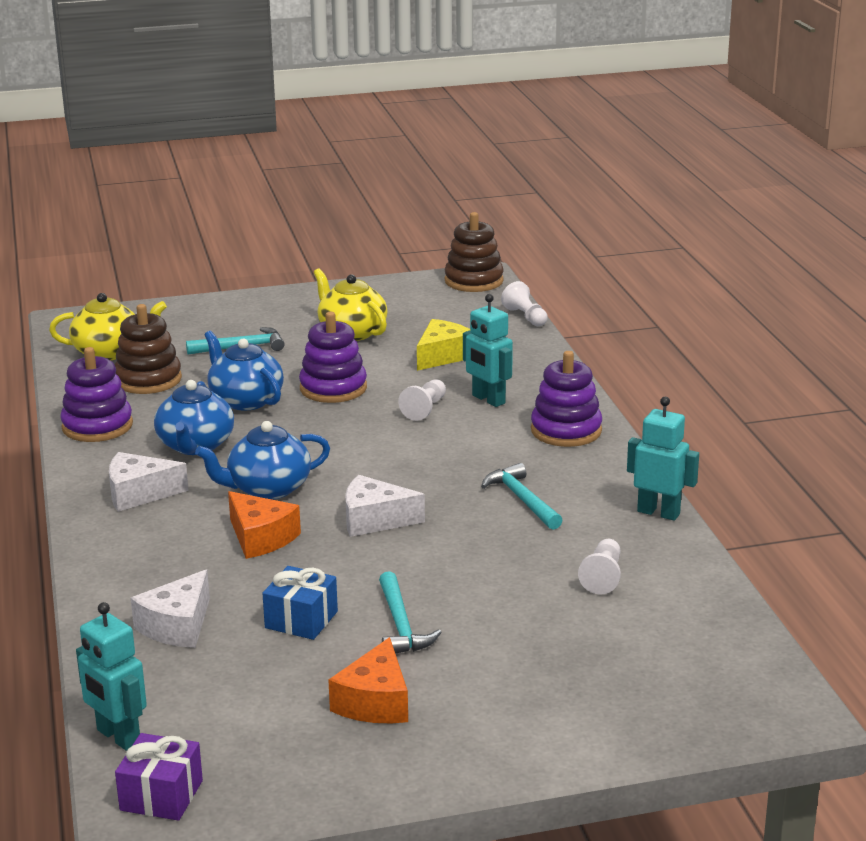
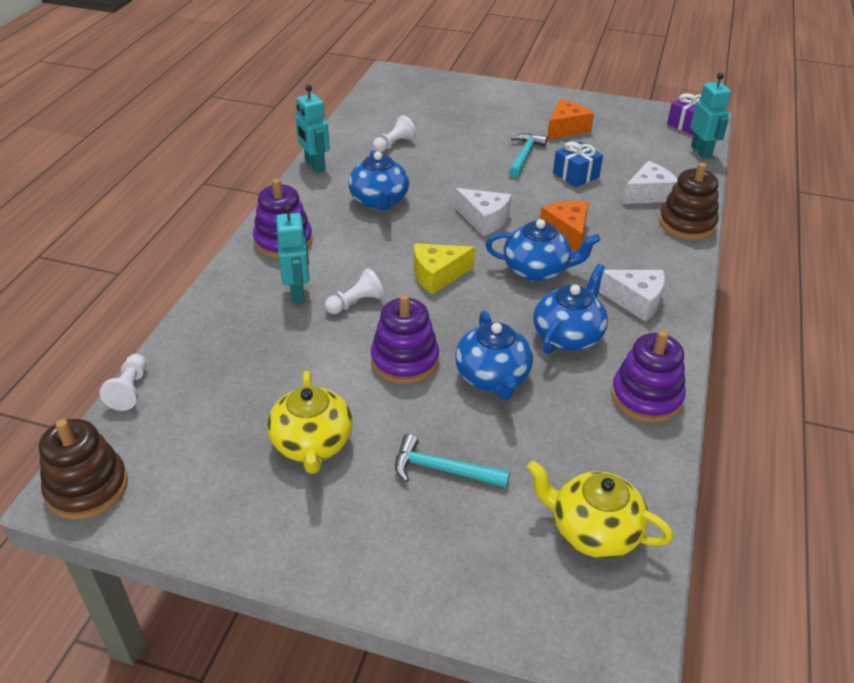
camera: 150 degrees left, 15 degrees up
brown stacking toy [114,304,182,394] -> brown stacking toy moved to [659,163,719,240]
yellow cheese [417,319,470,371] -> yellow cheese moved to [414,243,475,294]
turquoise hammer [481,463,563,530] -> blue teapot [348,150,409,211]

